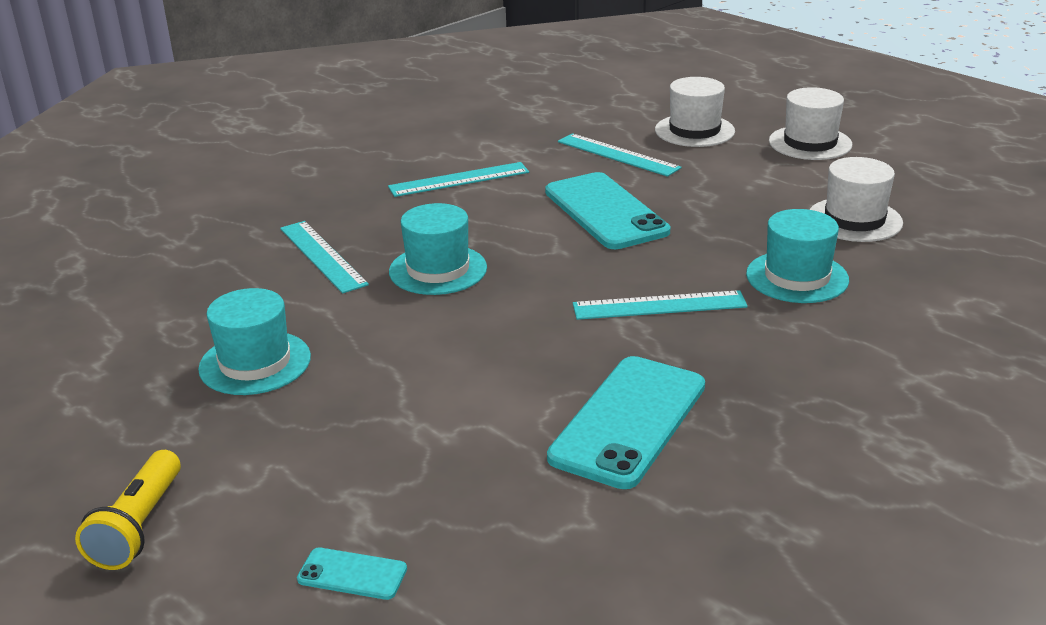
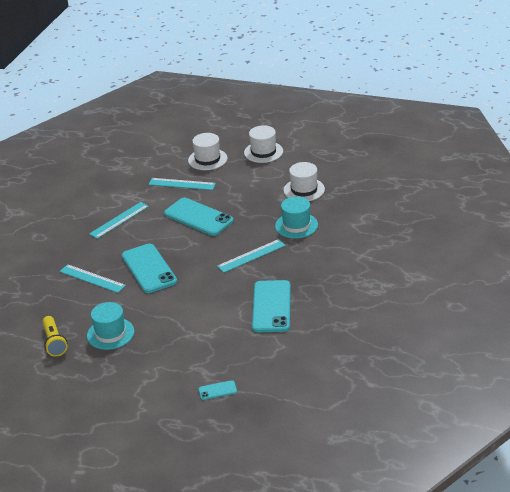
camera: 25 degrees left, 5 degrees up
yellow flashlight [75,450,181,570] -> yellow flashlight moved to [42,316,67,357]
turquoise hat [389,203,487,295] -> turquoise phone [122,244,177,293]

